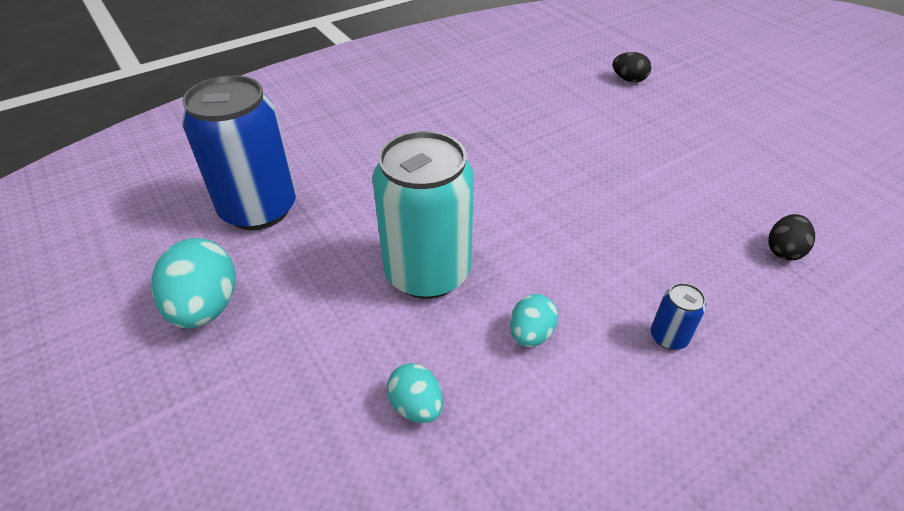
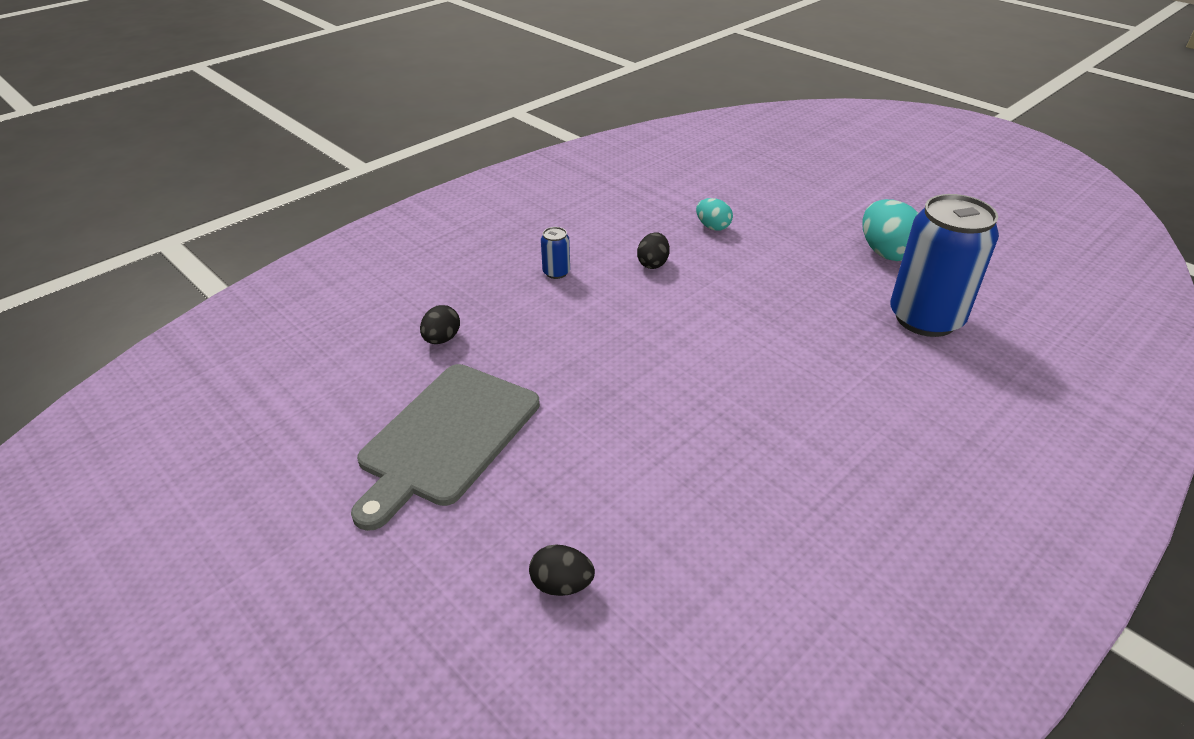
camera: 170 degrees right, 5 degrees down
turquoise can [372,131,474,299] -> none
turquoise egg [510,294,558,347] -> black egg [637,232,670,269]
none -> grey cutting board [351,364,540,531]

